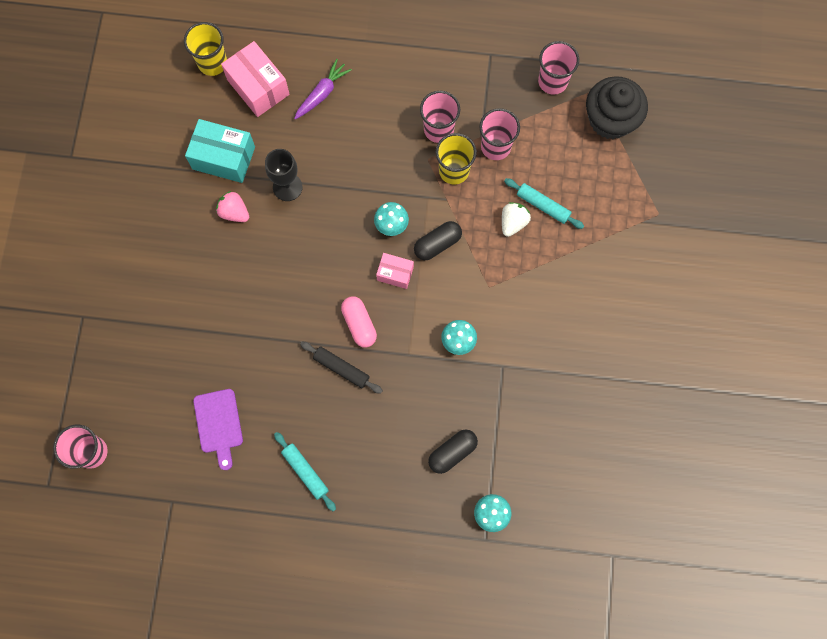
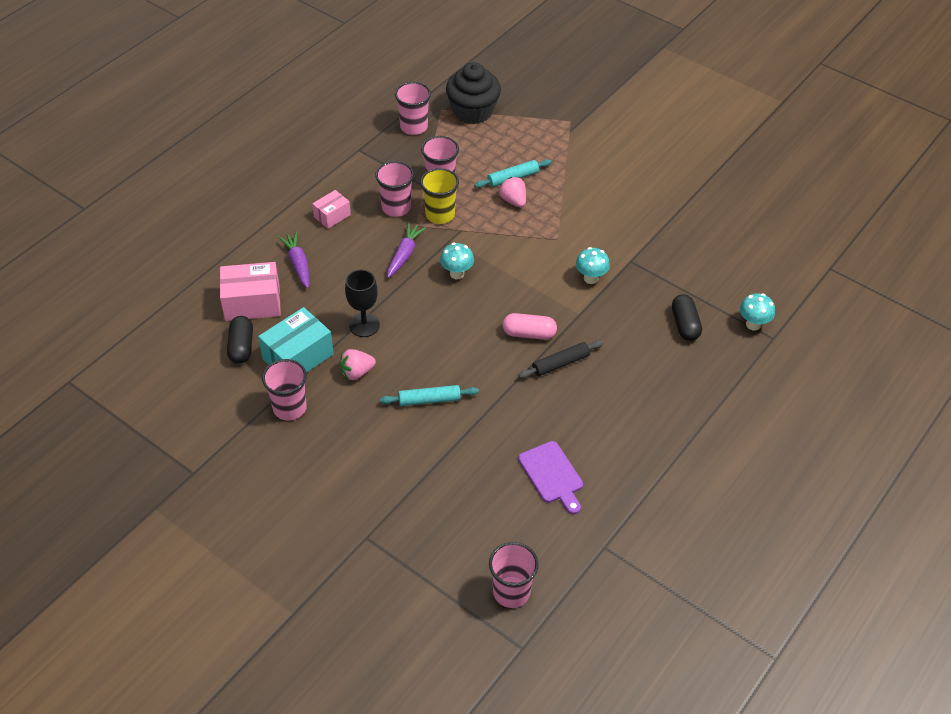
camera: 60 degrees left, 25 degrees down
yellow cup [184,22,227,76] -> none
purple cutting board [193,389,243,470] -> purple cutting board turned 45 degrees clockwise [518,441,583,514]
turquoise rolling pin [274,432,336,511] -> turquoise rolling pin moved to [380,385,479,406]
pink box [376,253,414,289] -> pink box moved to [312,190,351,229]
black capsule [414,221,462,260] -> black capsule moved to [227,316,253,364]
white strawberry [502,202,531,237] -> pink strawberry [499,177,526,207]
none -> pink cup [262,359,307,420]
none -> purple carrot [387,222,426,278]

